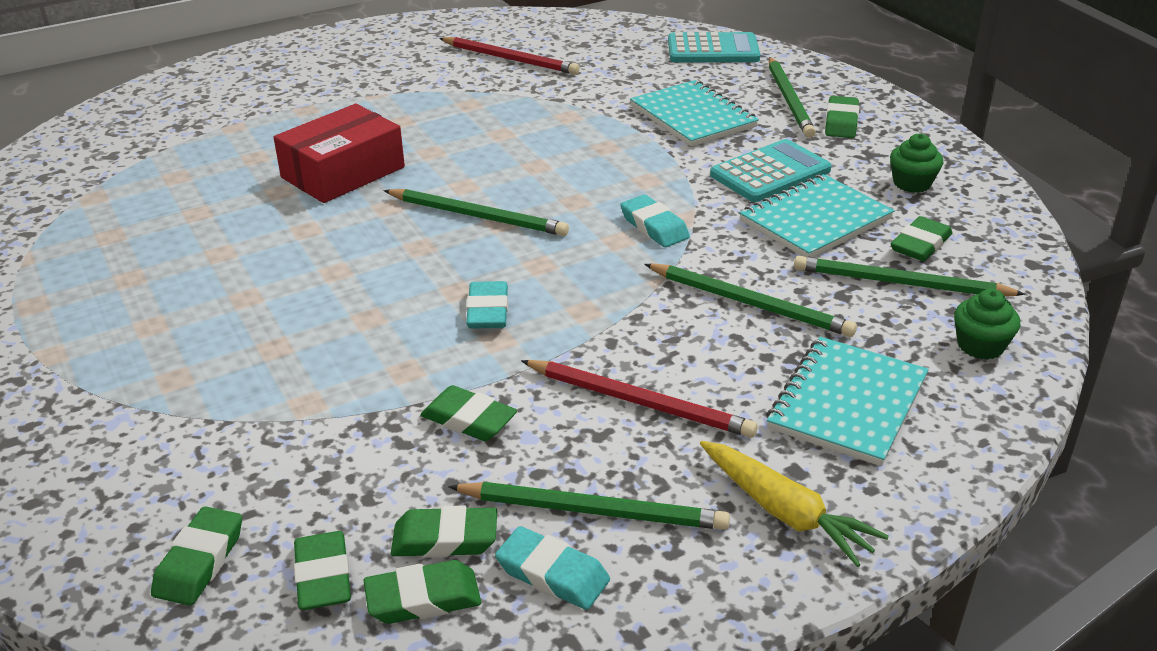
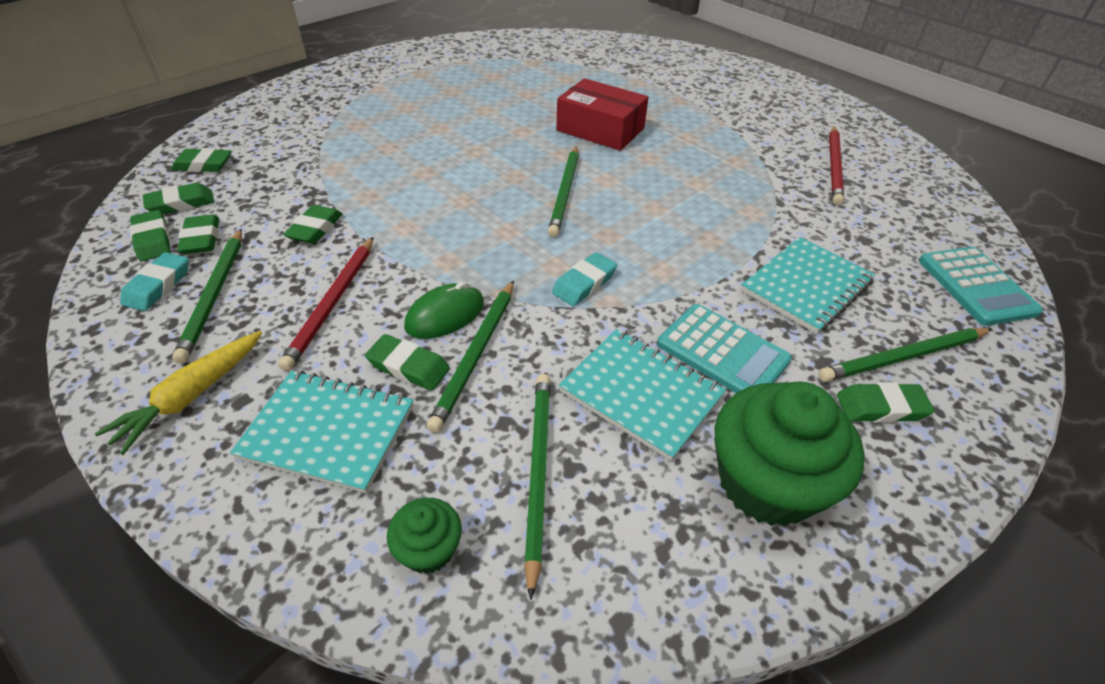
camera: 75 degrees right, 10 degrees up
turquoise eraser [466,281,508,329] -> none
green cupcake [890,134,943,193] -> green cupcake [714,381,865,526], size x2.05
green eraser [891,216,953,261] -> green eraser moved to [365,334,450,391]
none -> green mouse [404,281,484,339]

